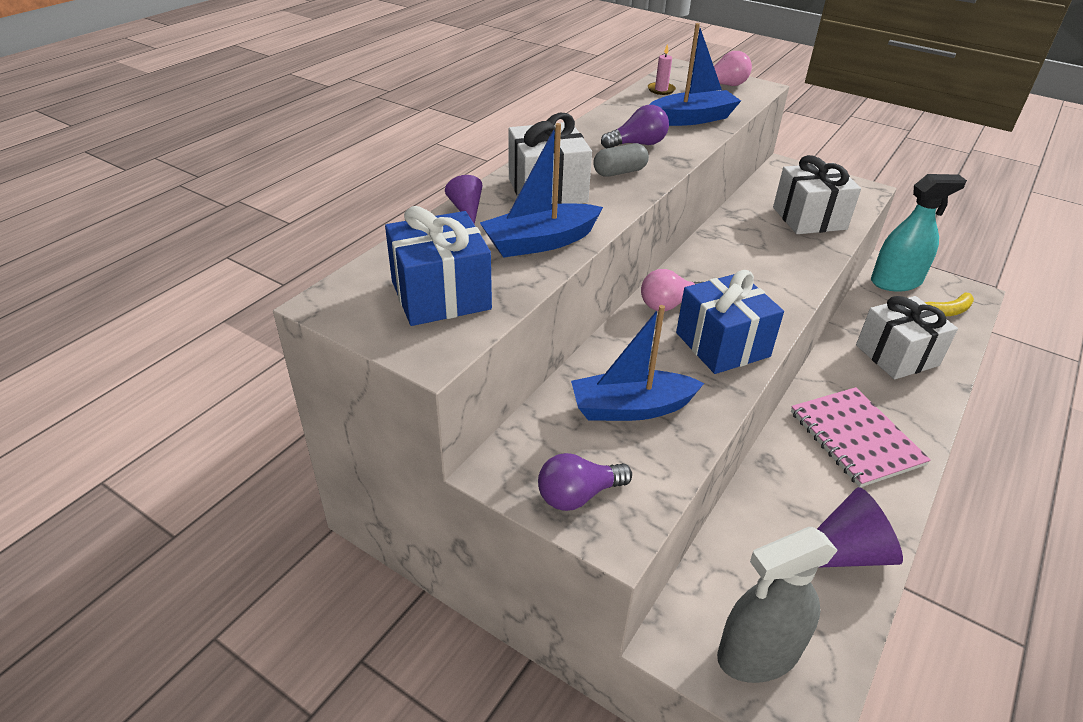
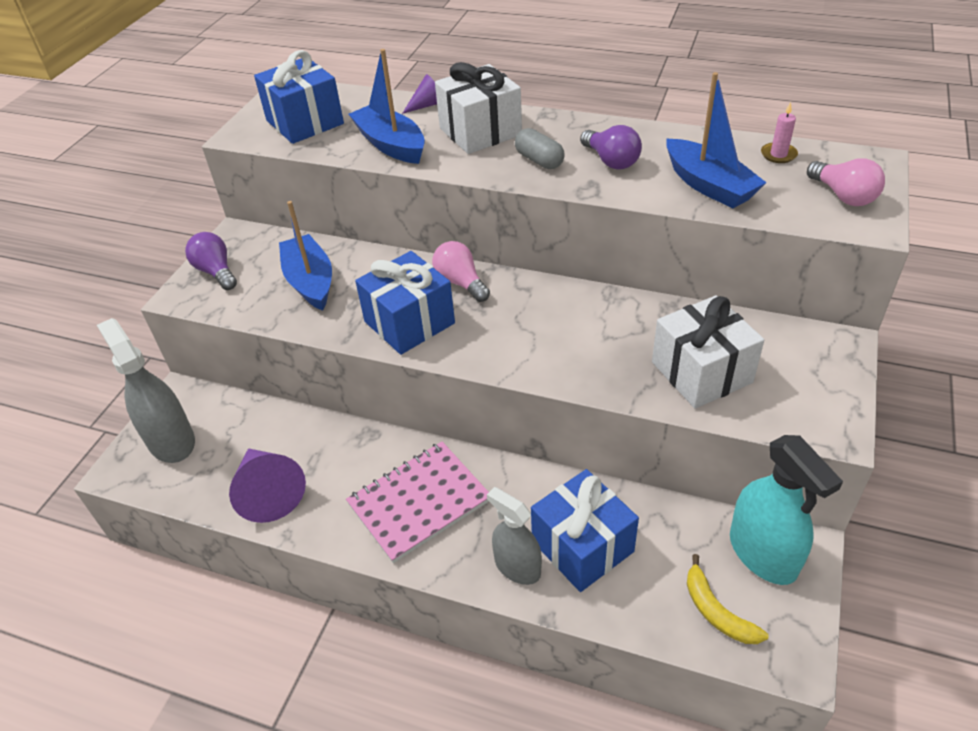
camera: 80 degrees right, 5 degrees up
white gift [856,296,958,379] -> blue gift [531,469,639,592]
none -> grey spray bottle [487,487,542,585]

